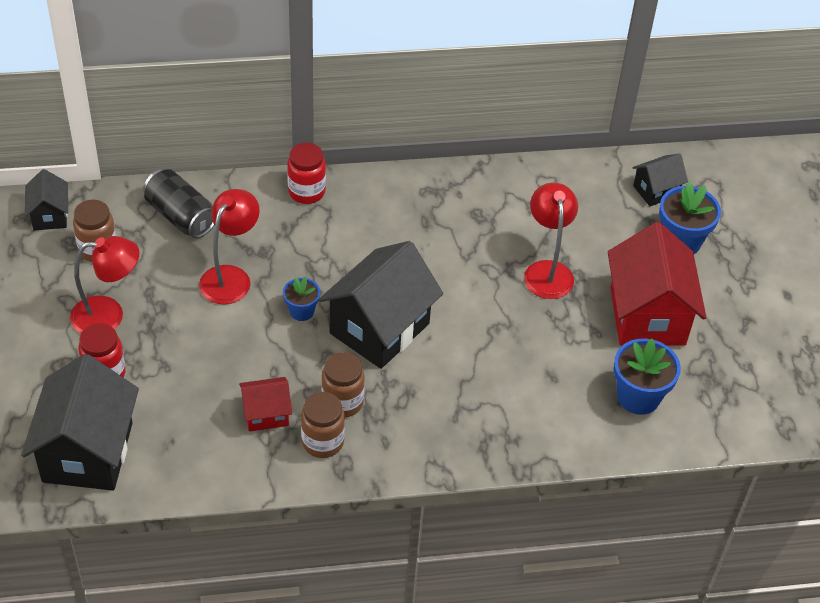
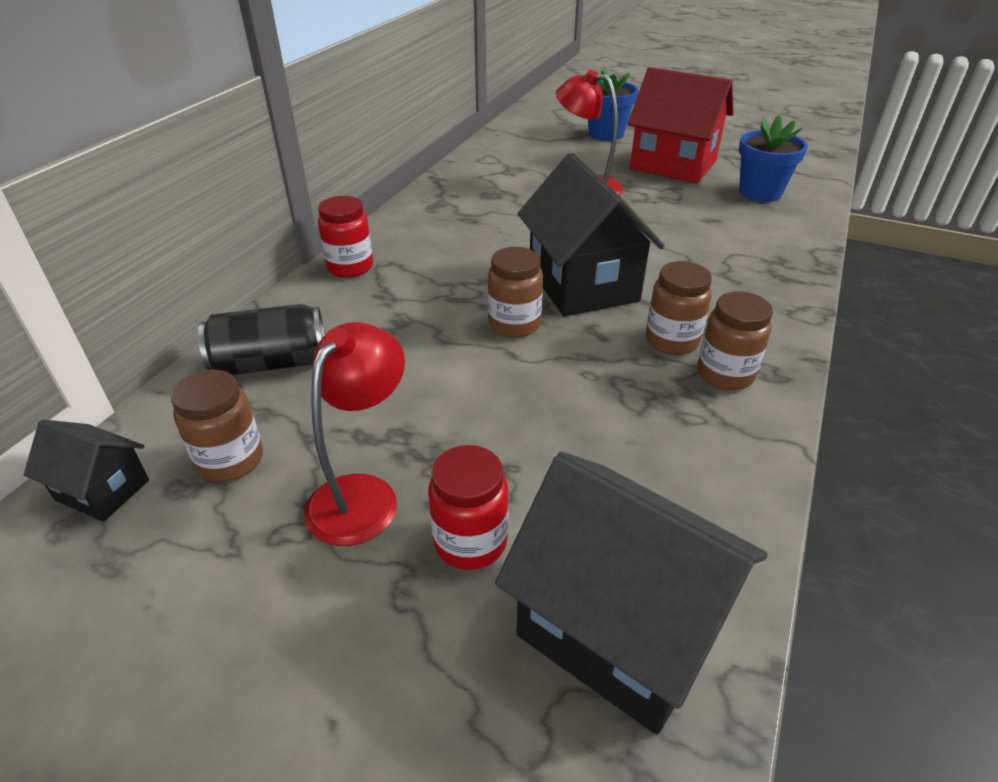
camera: 55 degrees left, 10 degrees down
red lamp [199,189,260,304] -> none
red house [239,377,292,432] -> none
blue flower pot [283,276,320,321] -> brown jar [488,247,543,338]
black house [632,154,688,206] -> none

